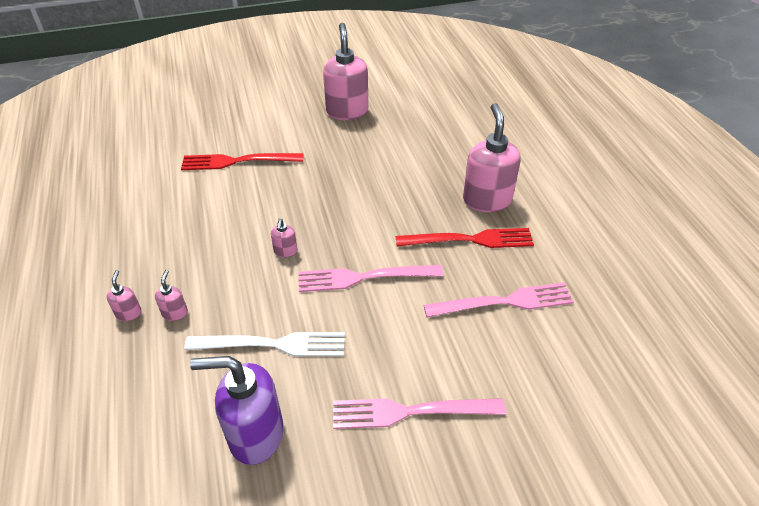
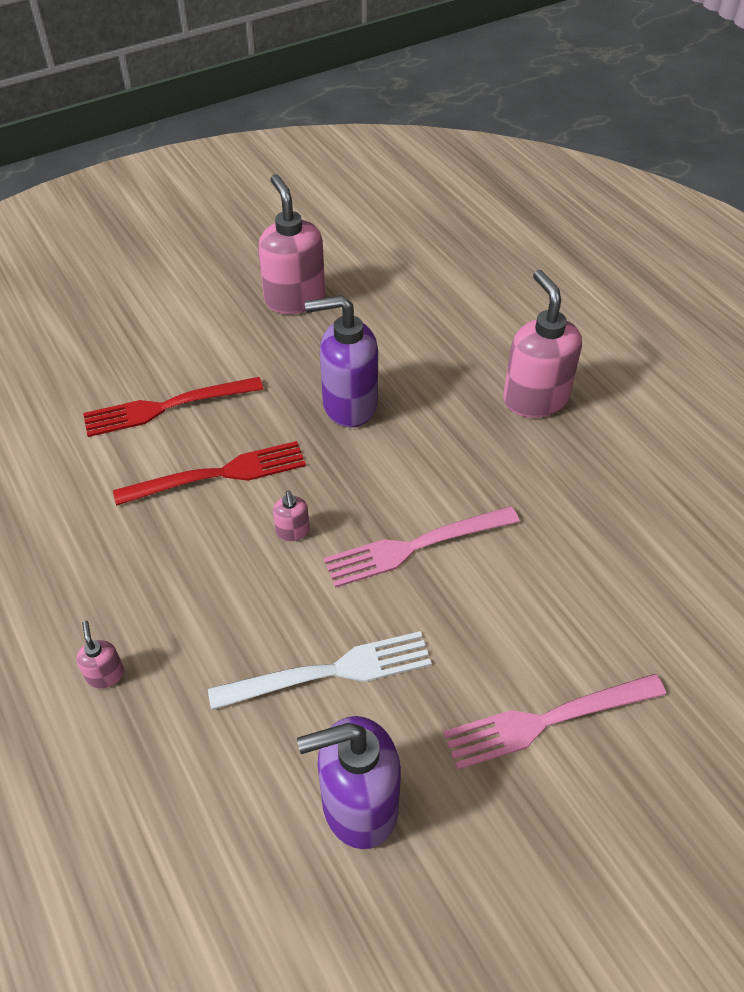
camera: 15 degrees left, 5 degrees up
pink soap dispenser [155,270,188,321] -> none
red fork [396,228,534,248] -> red fork moved to [113,441,306,506]
pink fork [424,282,574,318] -> none
none -> purple soap dispenser [305,295,378,427]

